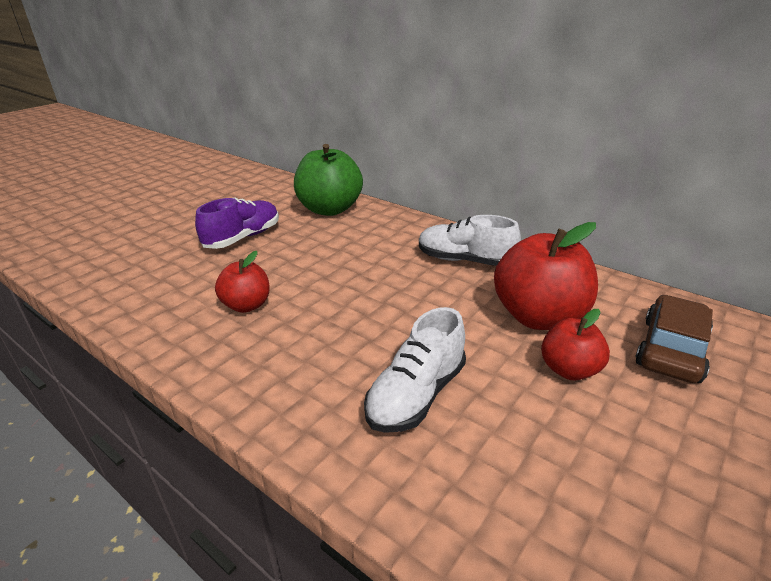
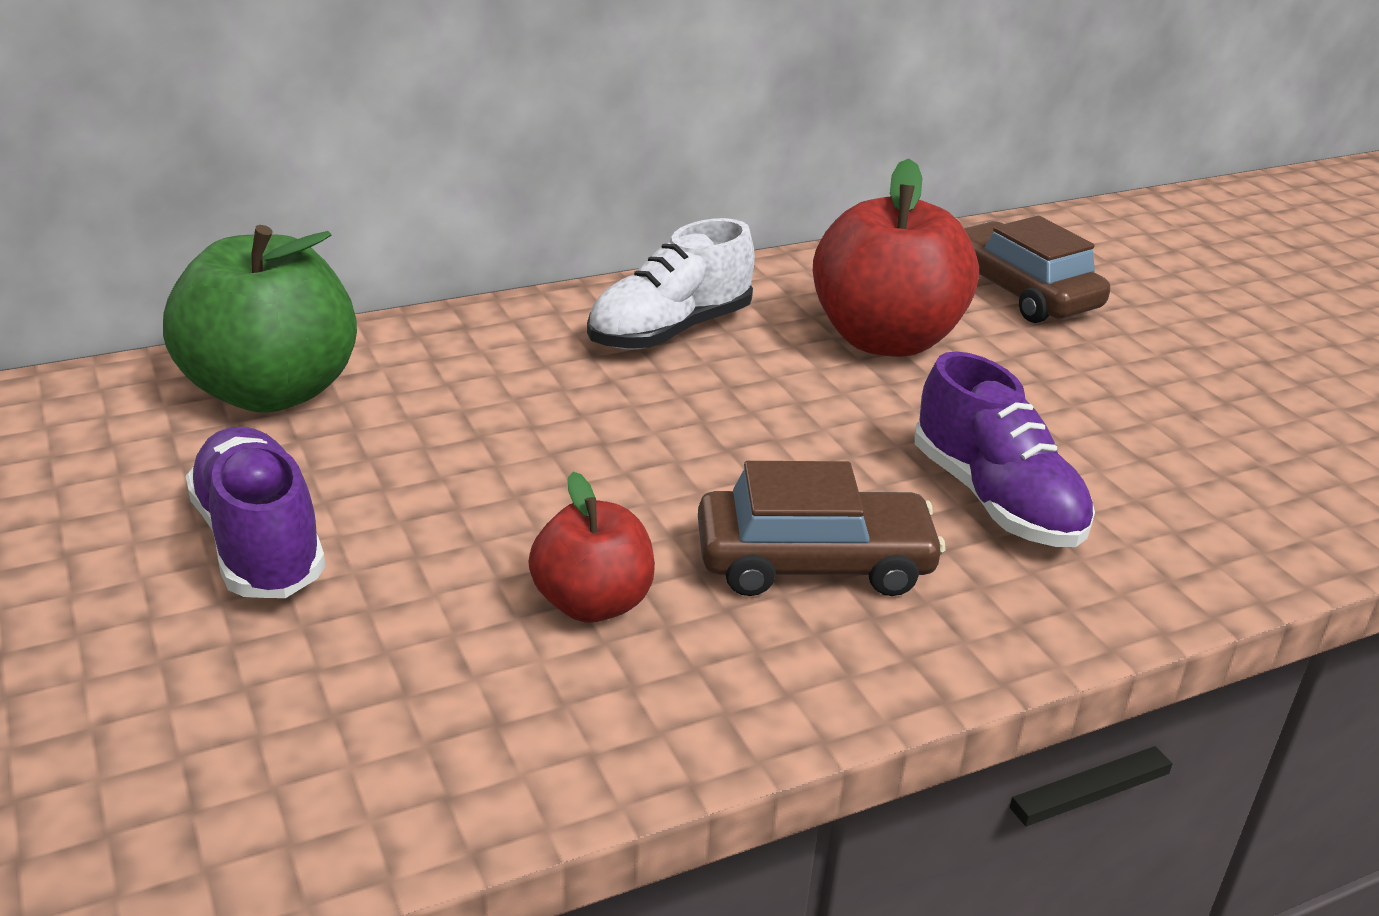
camera: 65 degrees left, 0 degrees up
white shoe [364,307,466,433] -> purple shoe [914,351,1095,547]
red apple [541,309,610,380] -> none
none -> brown car [698,461,946,596]

